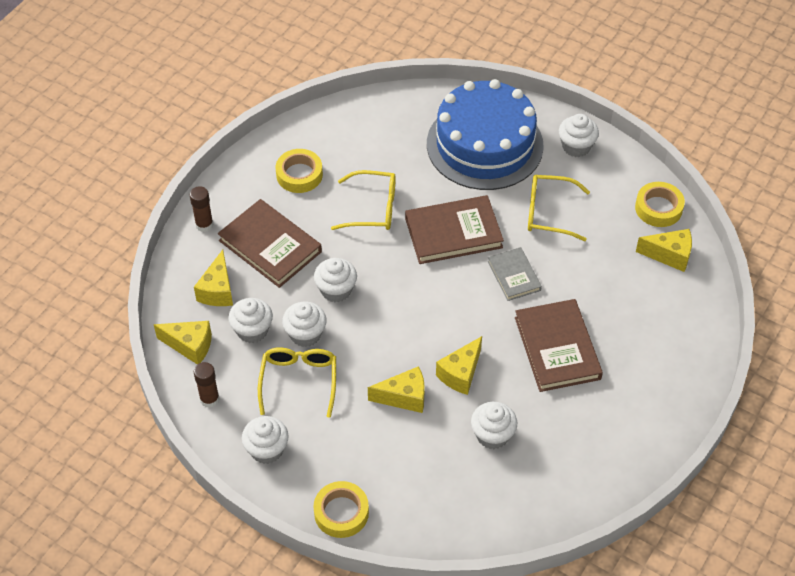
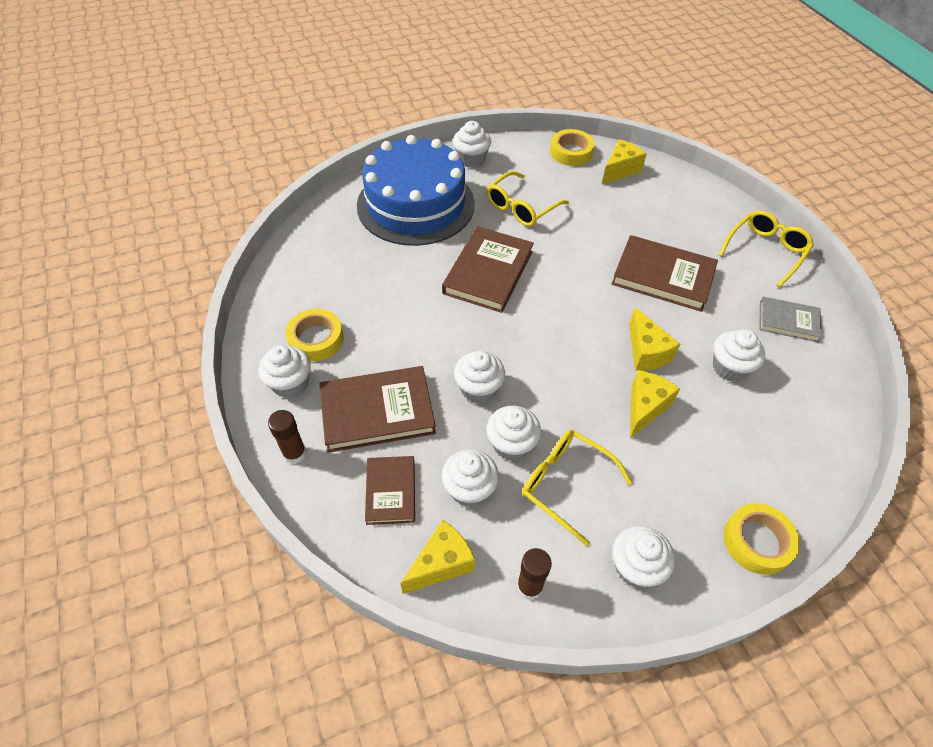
camera: 55 degrees left, 0 degrees up
yellow cheese [194,250,233,306] -> brown book [365,456,415,525]
yellow glasses [331,170,396,230] -> yellow glasses moved to [719,210,814,287]
grey book [488,247,542,301] -> grey book moved to [759,297,822,342]
none -> white cupcake [258,345,311,398]

